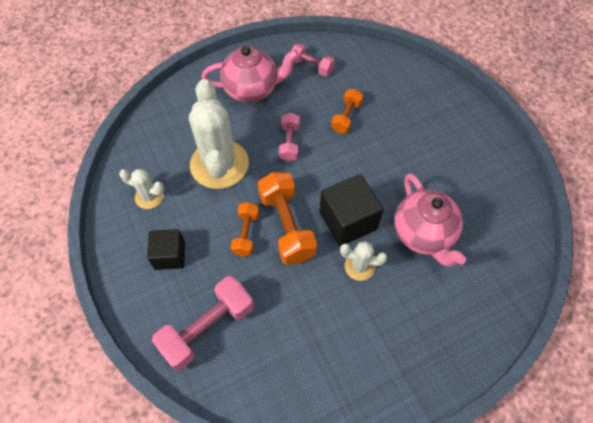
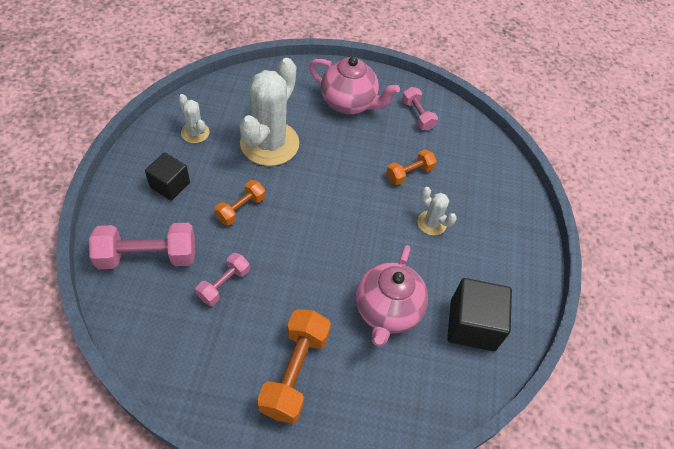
camera: 30 degrees right, 5 degrees down
orange dumbbell [258,172,317,265] -> orange dumbbell moved to [257,309,331,424]
pink dumbbell [279,113,300,162] -> pink dumbbell moved to [195,253,250,306]
black cube [319,174,384,246] -> black cube moved to [447,278,512,351]
white cactus [340,241,387,281] -> white cactus moved to [418,187,457,235]

